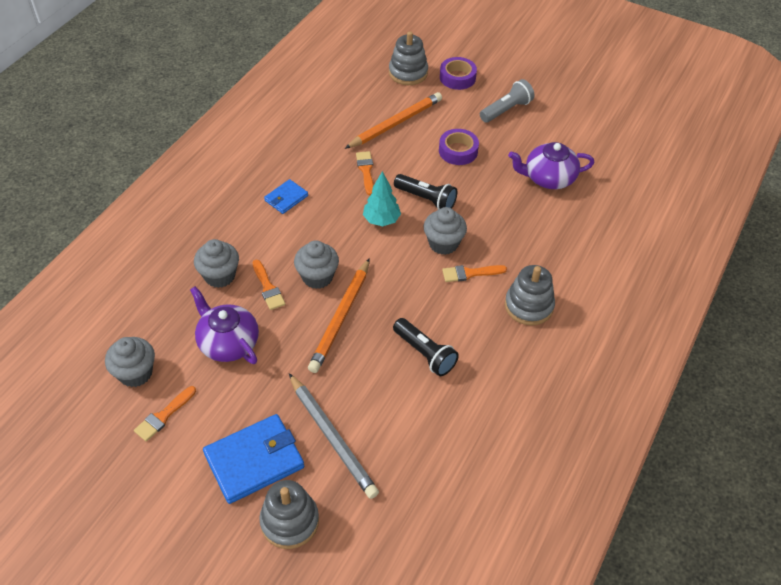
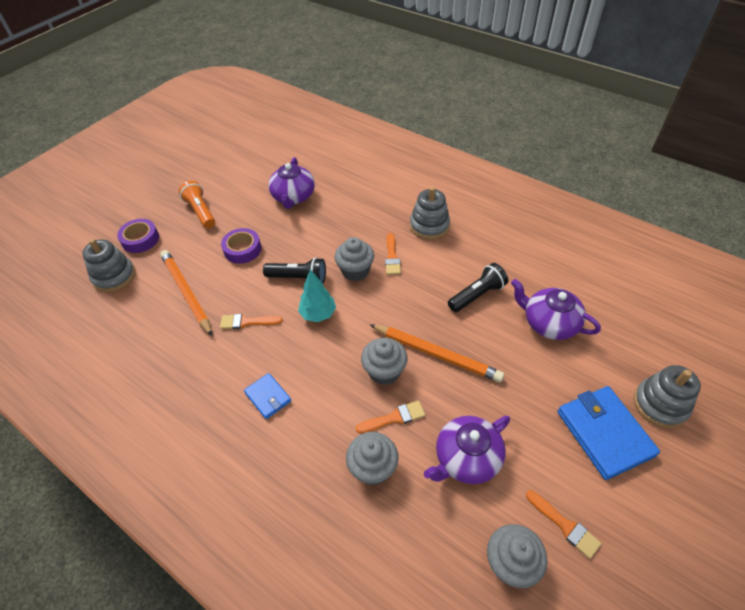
camera: 80 degrees left, 0 degrees up
grey pencil [289,373,379,499] -> none
black flashlight [394,174,457,210] -> black flashlight turned 60 degrees clockwise [263,258,326,283]
grey flashlight [480,79,534,123] -> orange flashlight [179,181,215,228]
none -> purple teapot [511,279,601,340]

